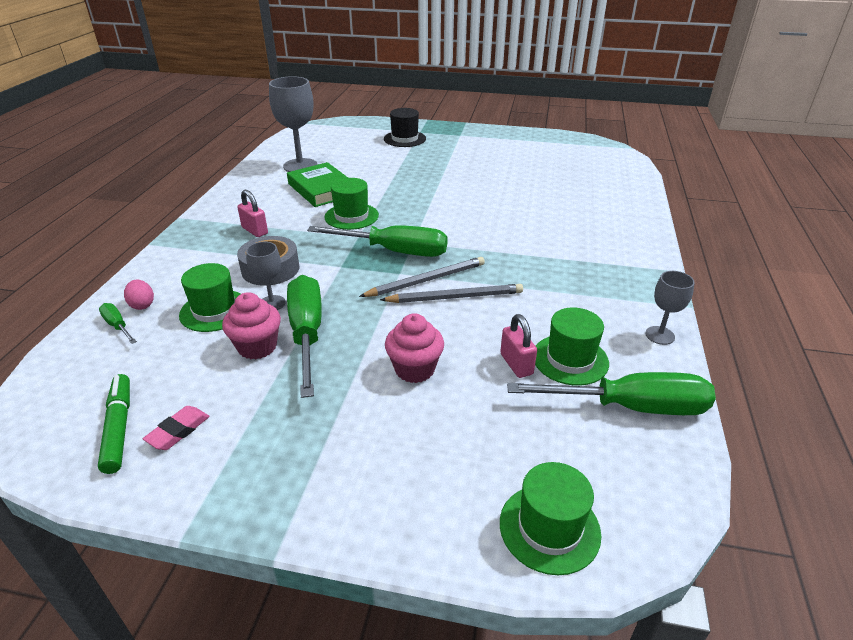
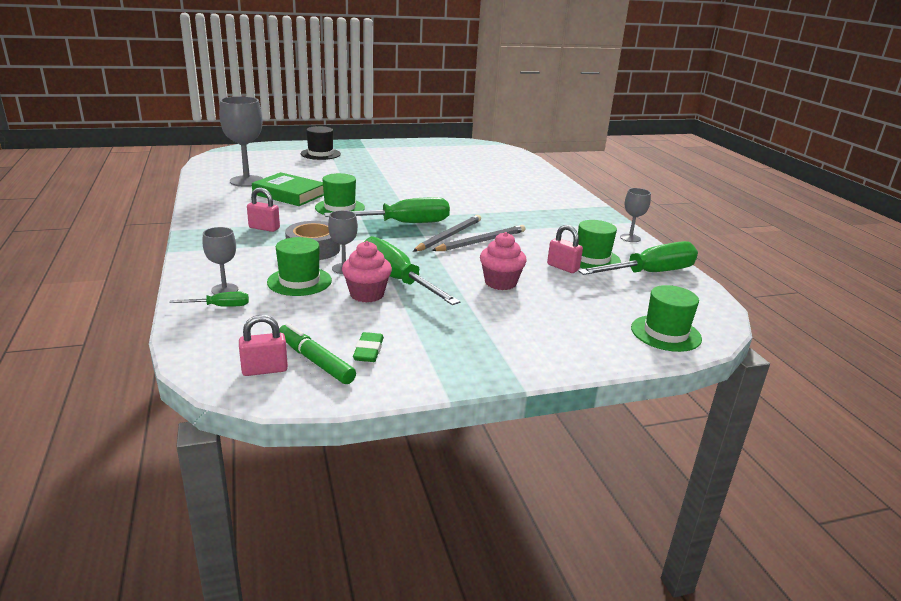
camera: 30 degrees left, 10 degrees down
green screwdriver [99,303,137,344] -> green screwdriver turned 150 degrees clockwise [169,292,249,307]
pink egg [124,280,154,310] -> grey goblet [202,227,238,295]
pink eraser [143,406,210,450] -> green eraser [353,332,384,362]
none -> pink padlock [239,315,288,376]

